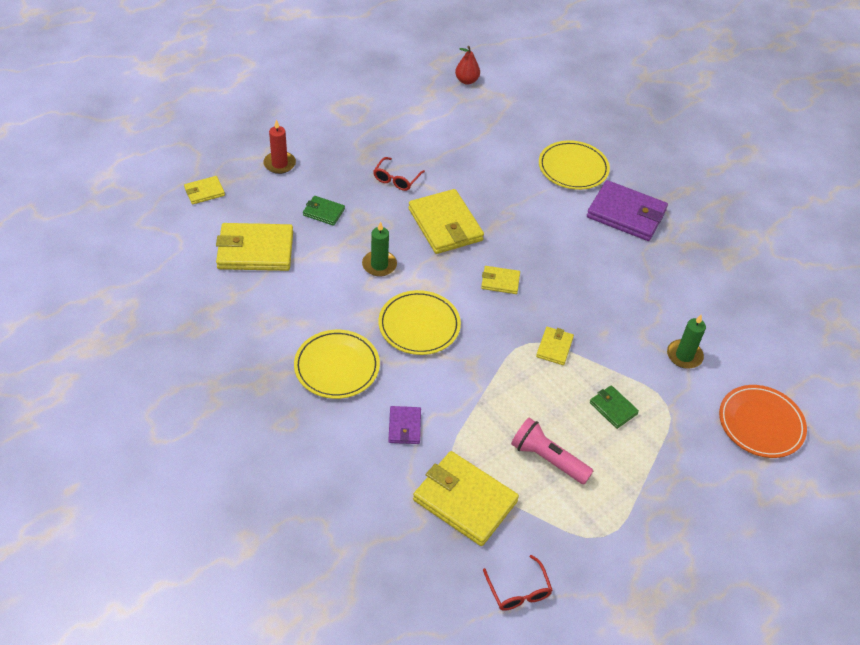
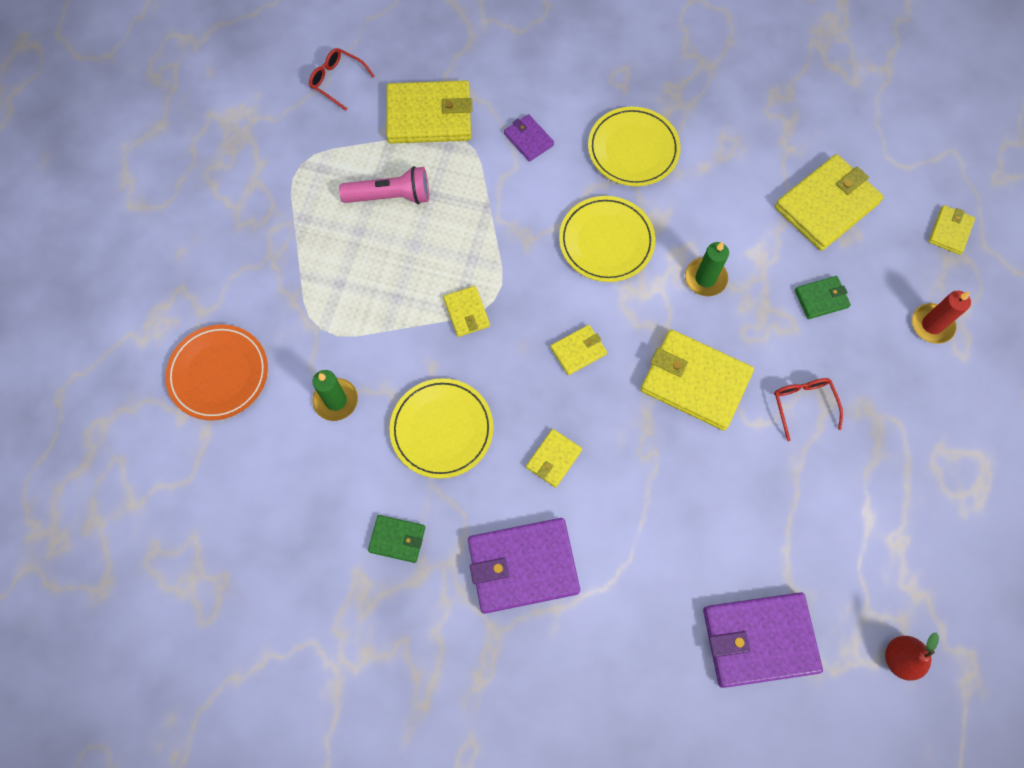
camera: 145 degrees right, 20 degrees up
yellow plate [539,140,610,190] -> yellow plate moved to [390,378,493,479]
green wallet [590,385,639,429] -> green wallet moved to [368,515,425,563]
none -> yellow wallet [526,429,582,488]
none -> purple wallet [703,592,823,688]

